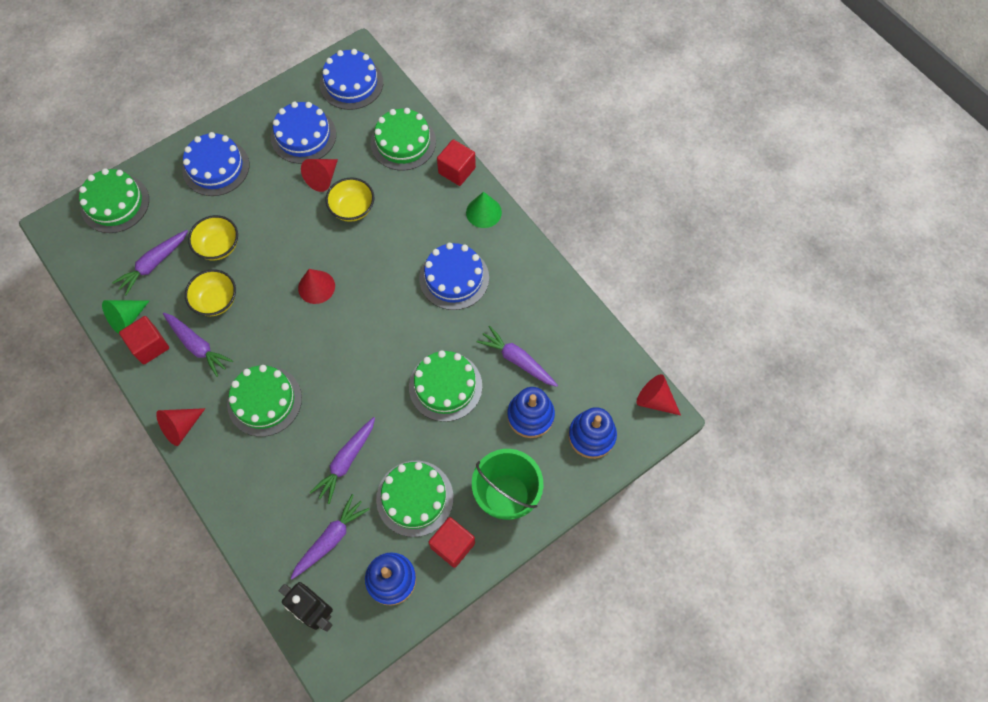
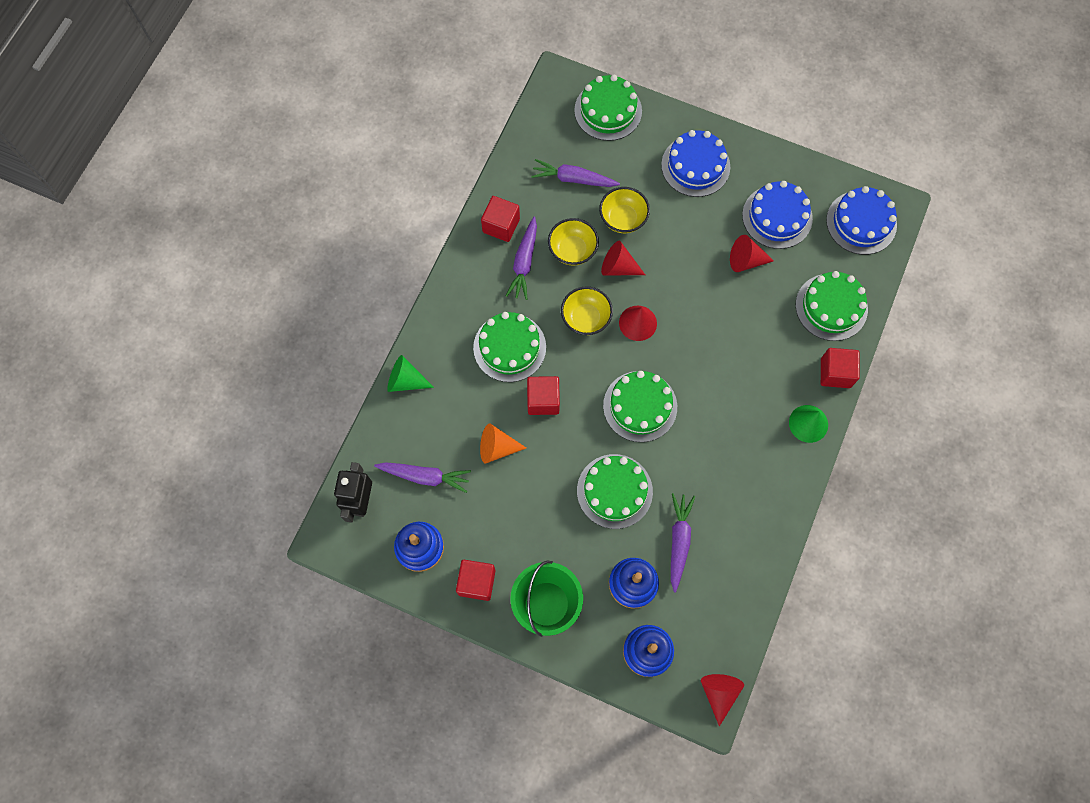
camera: 60 degrees right, 5 degrees up
green cone [102,300,149,334] -> green cone moved to [387,355,434,392]
red cone [156,408,205,446] -> red cone moved to [601,241,645,276]
purple carrot [310,417,375,504] -> orange cone [480,424,526,463]
yellow bowl [326,177,374,222] -> yellow bowl moved to [561,287,613,335]
green cake [376,461,453,537] -> green cake moved to [603,371,677,442]
blue cake [419,243,489,310] -> none
none -> red cube [527,376,560,415]

